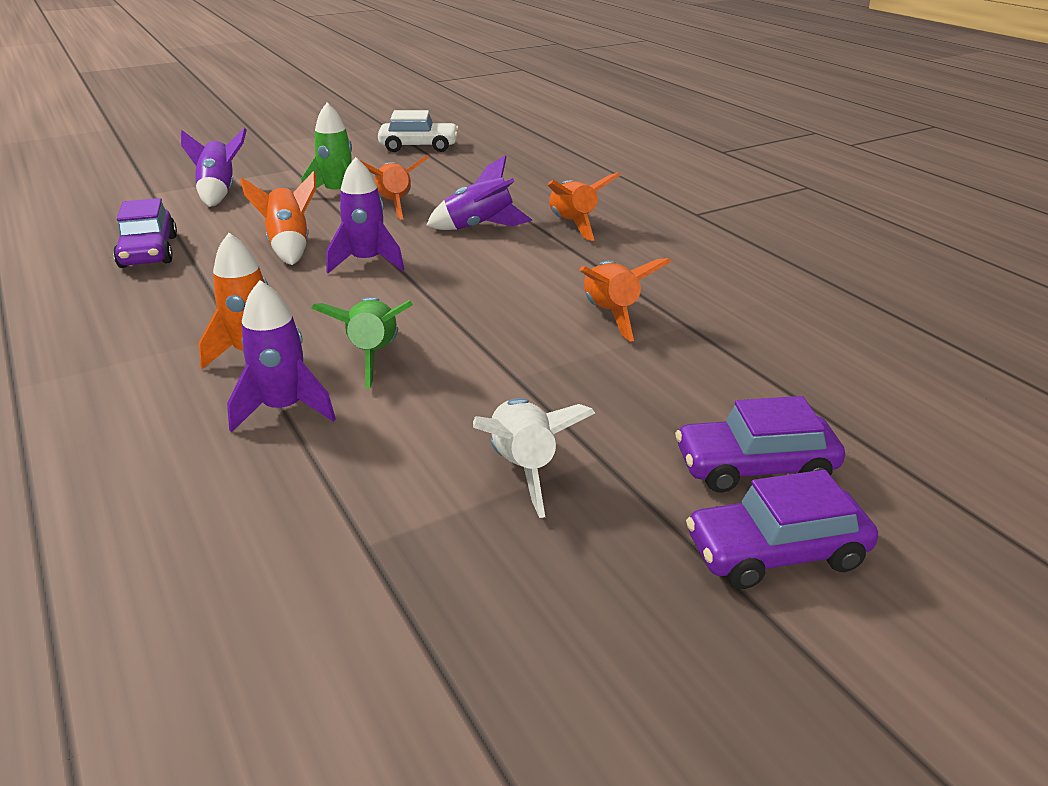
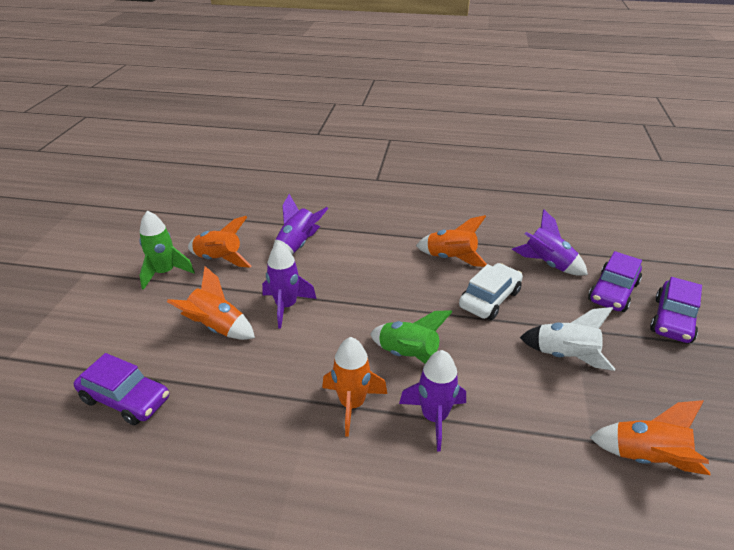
camera: 50 degrees left, 5 degrees up
purple rocket [181,128,247,207] -> purple rocket moved to [512,209,588,276]
white car [378,110,459,152] -> white car moved to [459,263,523,320]
orange rocket [548,172,621,241] -> orange rocket moved to [590,400,710,475]

